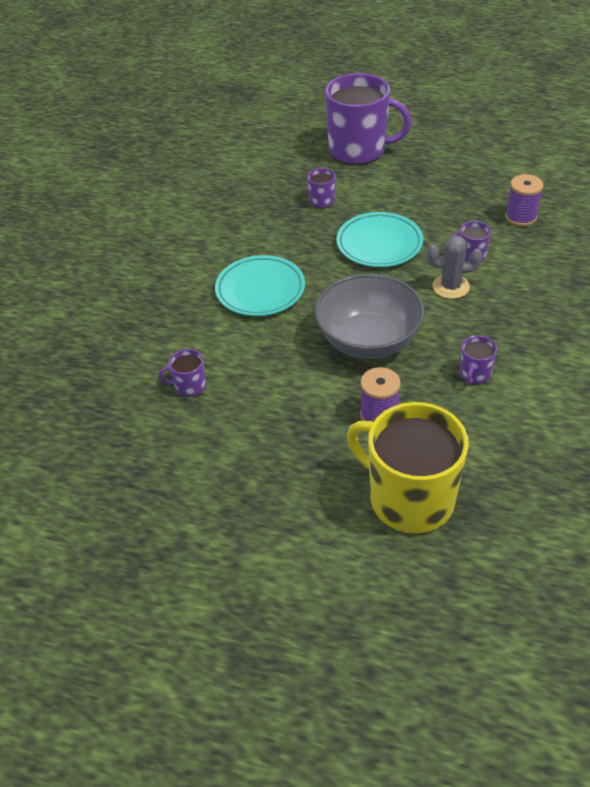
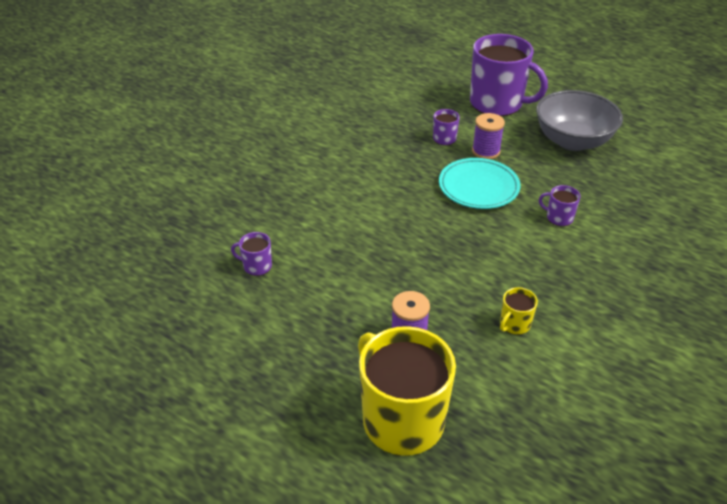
camera: 15 degrees right, 5 degrees down
turquoise plate [215,255,305,316] -> none
grey bowl [314,274,424,359] -> grey bowl moved to [536,90,623,151]
grey cactus [427,235,482,299] -> none
purple mug [460,335,497,384] -> yellow mug [500,287,538,335]
purple spool [505,174,544,227] -> purple spool moved to [472,113,505,159]

